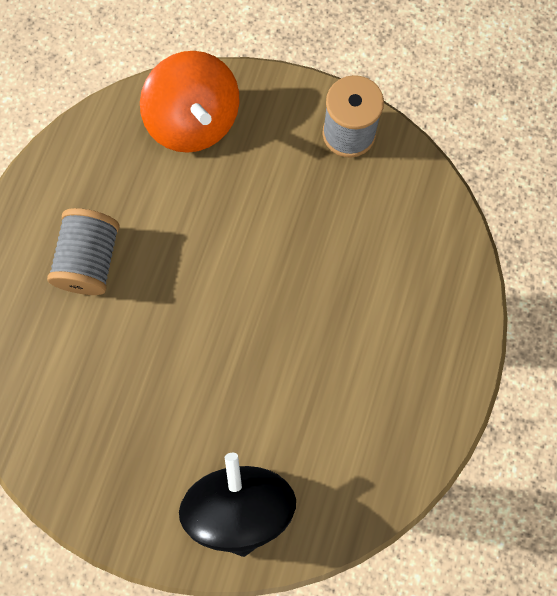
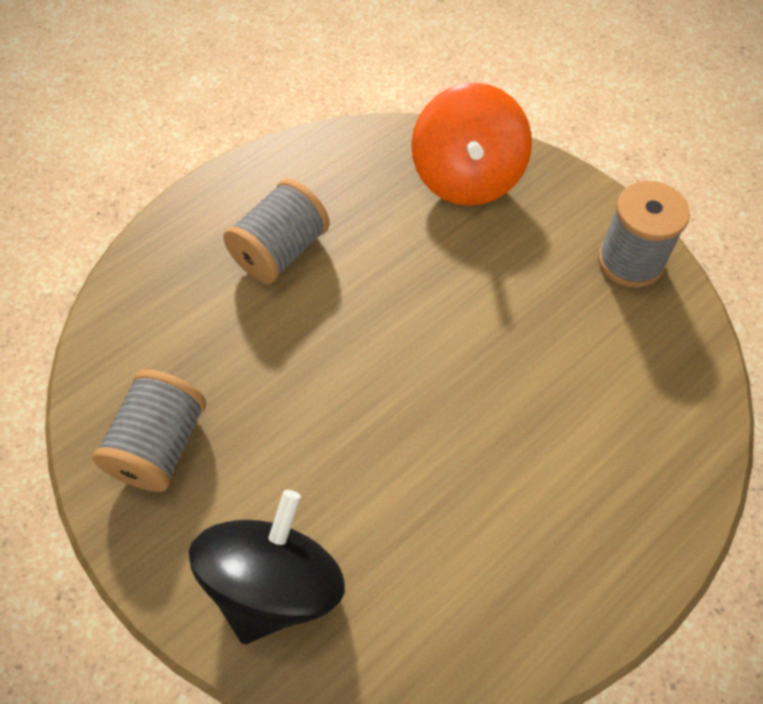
camera: 30 degrees right, 15 degrees down
none -> grey spool [92,369,206,492]

